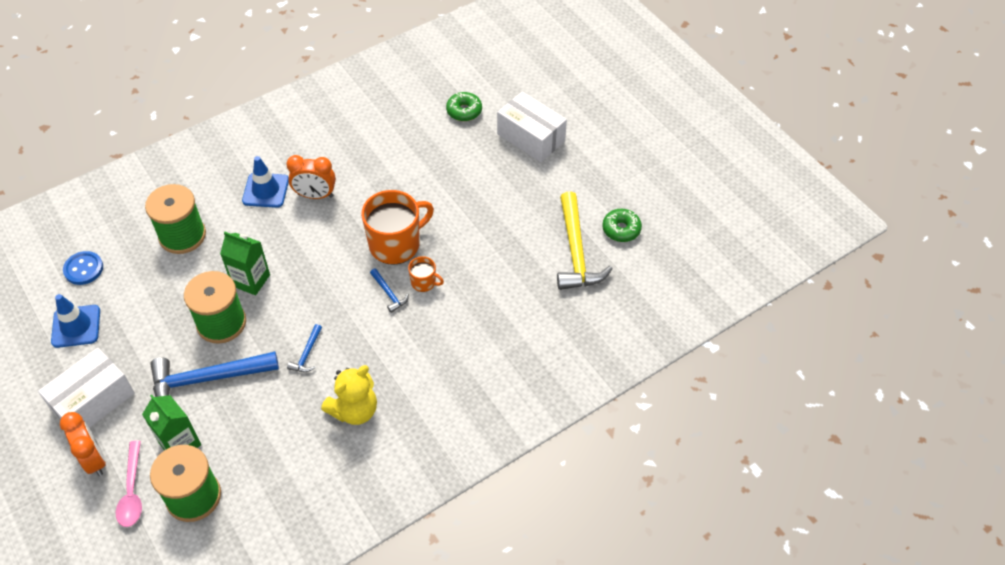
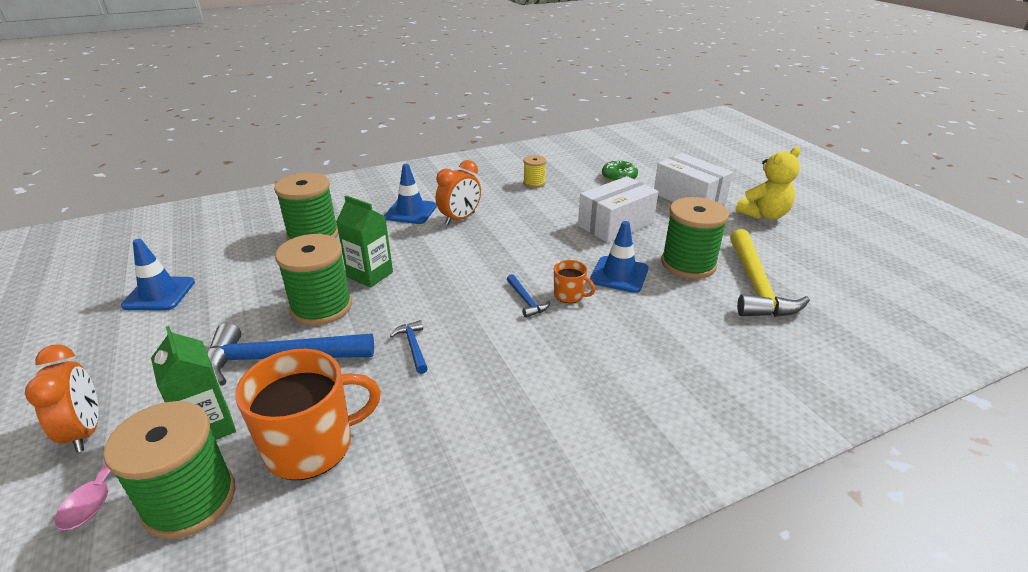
camera: 10 degrees right, 20 degrees down
white box [38,348,135,428] -> white box moved to [578,176,658,243]
blue button [63,251,103,285] -> none
orange clock [286,155,336,199] -> orange clock turned 60 degrees counterclockwise [436,160,481,225]
blue hammer [287,324,322,372] -> blue hammer turned 135 degrees clockwise [390,320,428,374]
yellow teddy bear [321,365,377,425] -> yellow teddy bear moved to [736,147,801,220]
orange mug [361,190,434,265] -> orange mug moved to [235,349,381,480]
green donut [602,209,642,242] -> none
none -> yellow spool [523,155,546,188]
none -> blue traffic cone [590,221,648,293]
none -> green spool [661,197,729,279]

